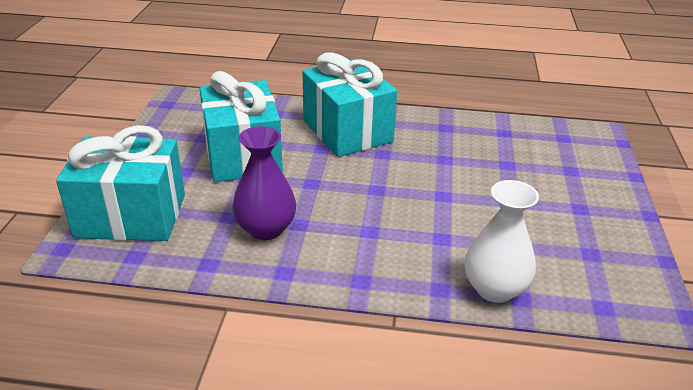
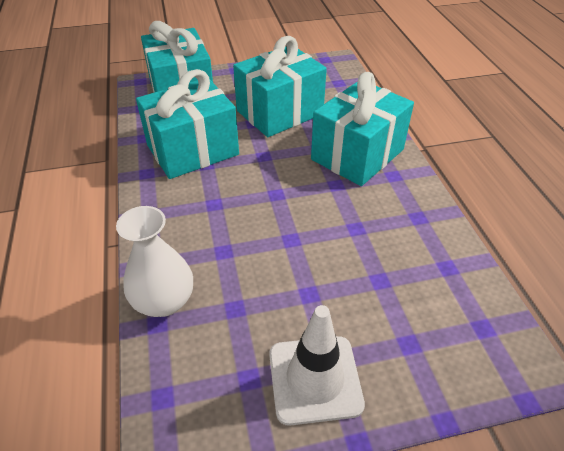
camera: 70 degrees right, 10 degrees up
purple vase [232,126,296,240] -> turquoise gift [136,69,239,179]
none -> white traffic cone [269,305,365,426]

